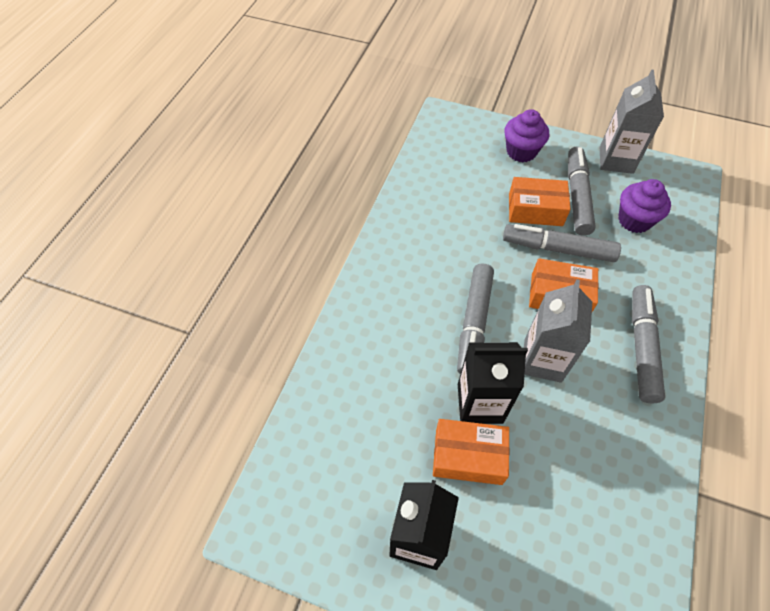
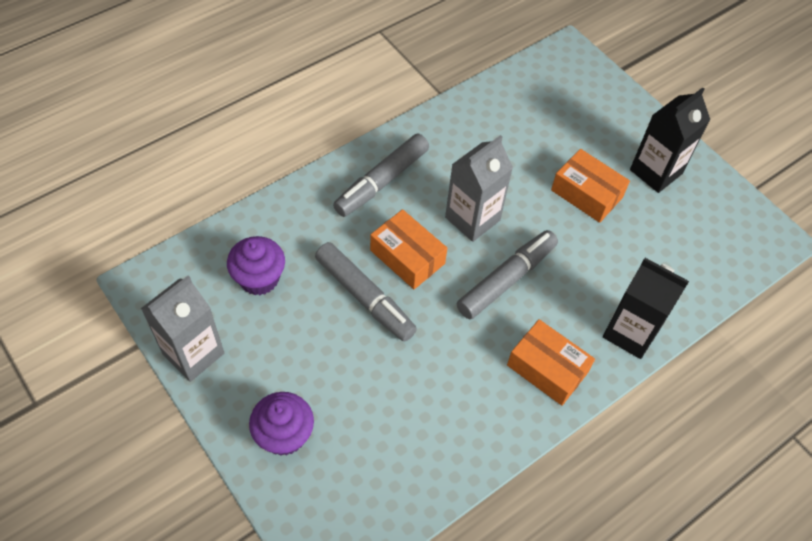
camera: 150 degrees left, 0 degrees up
black carton [458,342,528,424] -> black carton moved to [603,258,689,359]
orange box [509,177,571,226] -> orange box moved to [507,319,595,406]
grey marker [568,146,596,236] -> none

